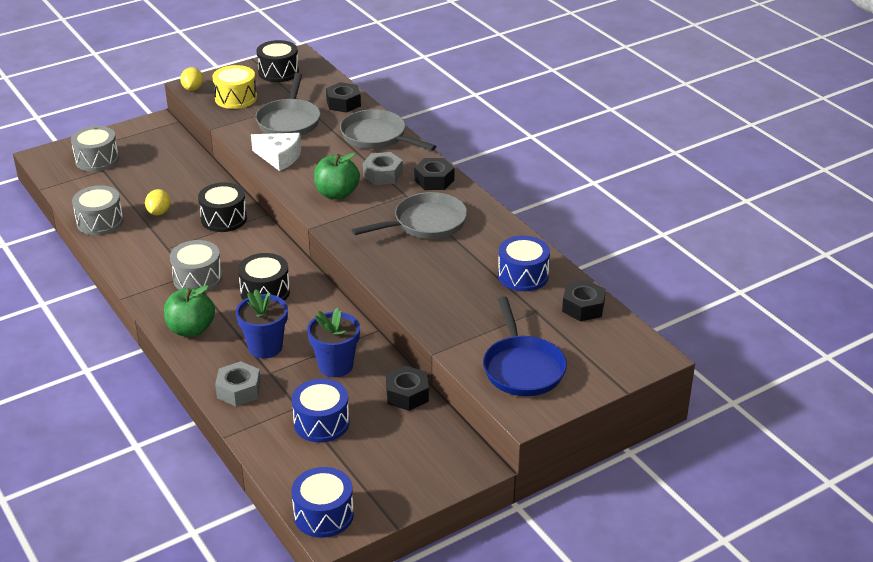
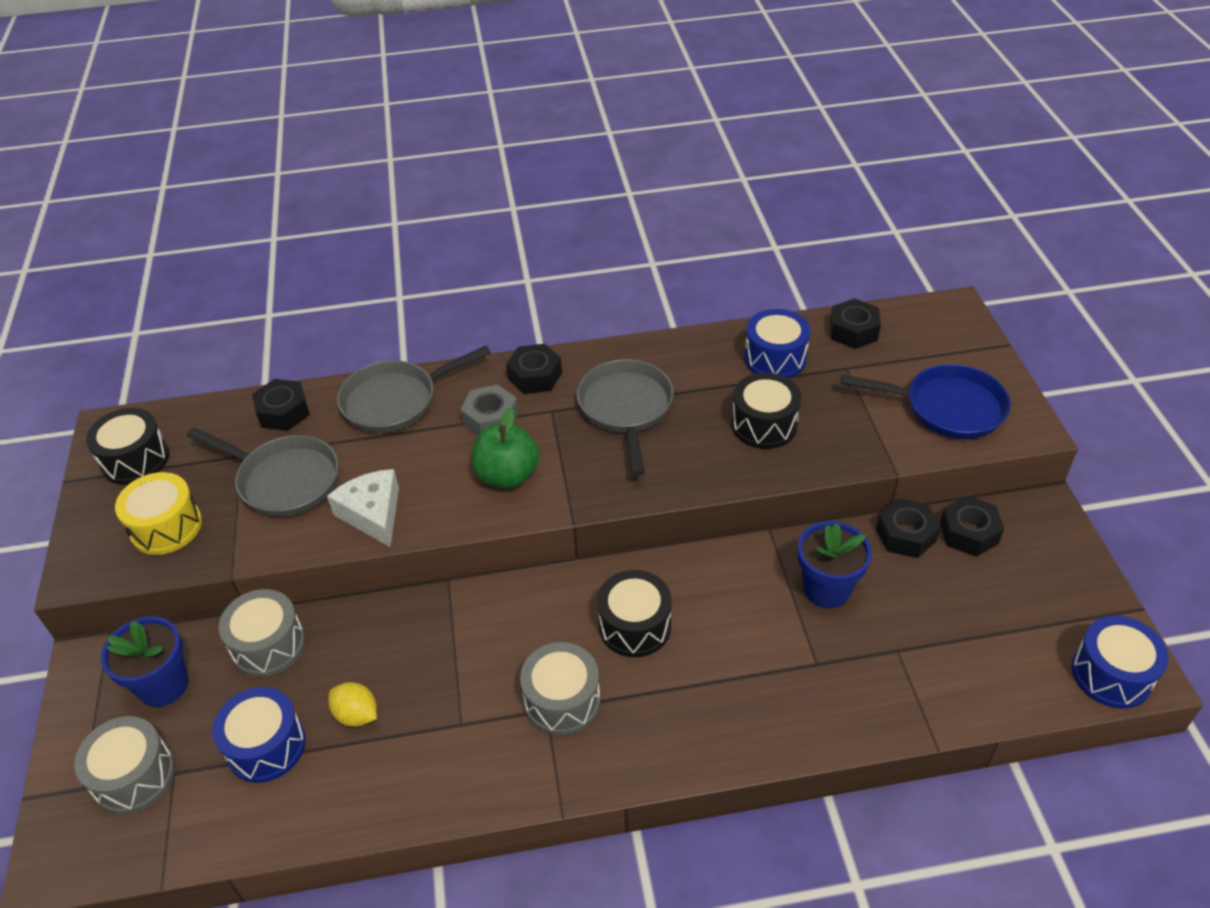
camera: 65 degrees left, 10 degrees up
grey drum [72,185,123,235] -> grey drum moved to [219,589,305,677]
green apple [164,285,215,337] -> none
yellow lemon [180,67,203,91] -> none
black drum [198,182,247,232] -> black drum moved to [731,373,801,449]
grey nut [215,361,261,406] -> none
blue flower pot [236,289,288,358] -> blue flower pot moved to [101,616,188,707]
white cheese [251,133,301,171] -> white cheese turned 75 degrees counterclockwise [327,469,399,548]
blue drum [292,379,349,442] -> blue drum moved to [212,687,306,783]
none -> black nut [940,495,1004,557]

